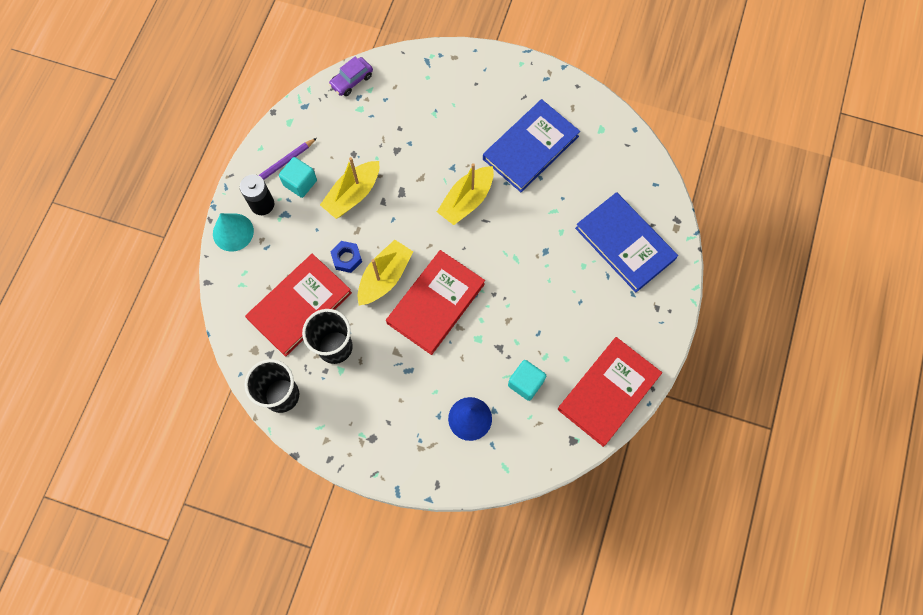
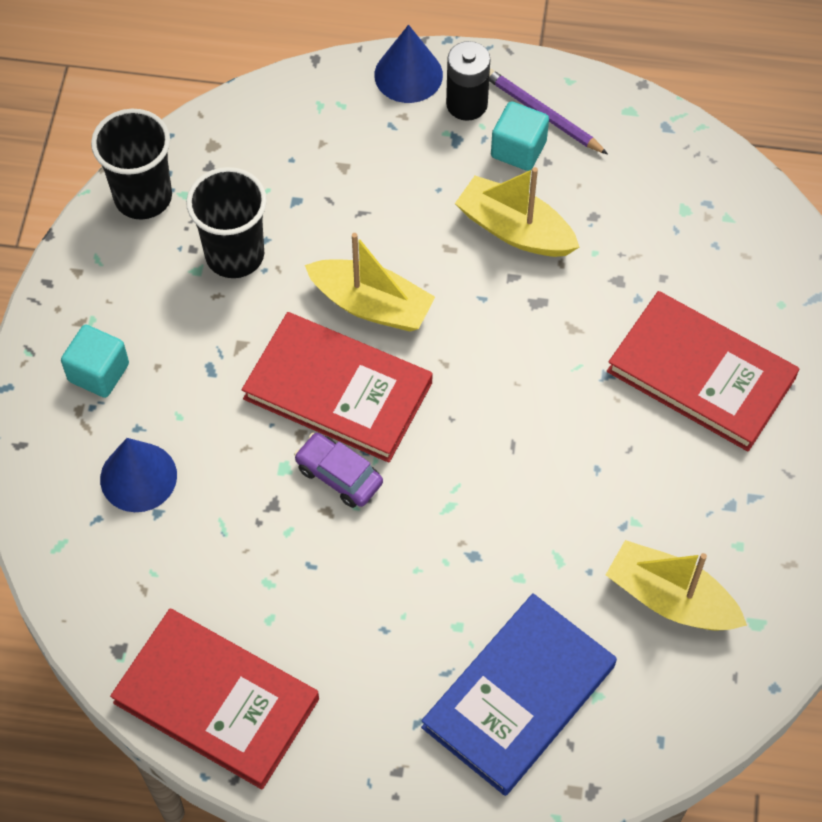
camera: 80 degrees right, 10 degrees down
turquoise cone [213,213,254,252] -> blue cone [374,25,443,103]
red book [245,254,352,357] -> red book moved to [607,291,799,451]
purple car [329,57,373,96] -> purple car moved to [294,433,383,508]
blue nut [330,241,362,273] -> none
yellow boat [437,163,494,225] -> yellow boat moved to [606,540,747,631]
blue book [483,99,580,192] -> none
turquoise cube [508,360,546,401] -> turquoise cube moved to [61,325,129,398]

